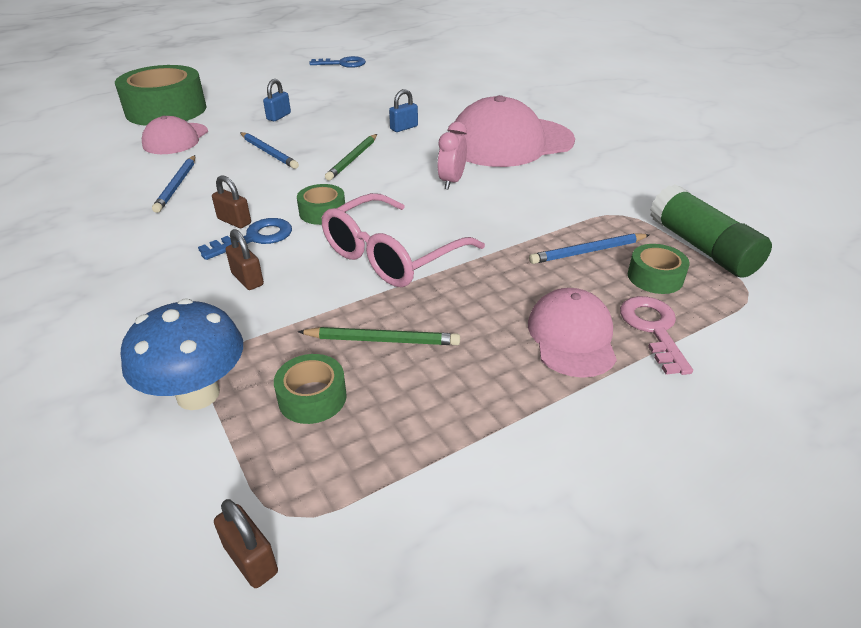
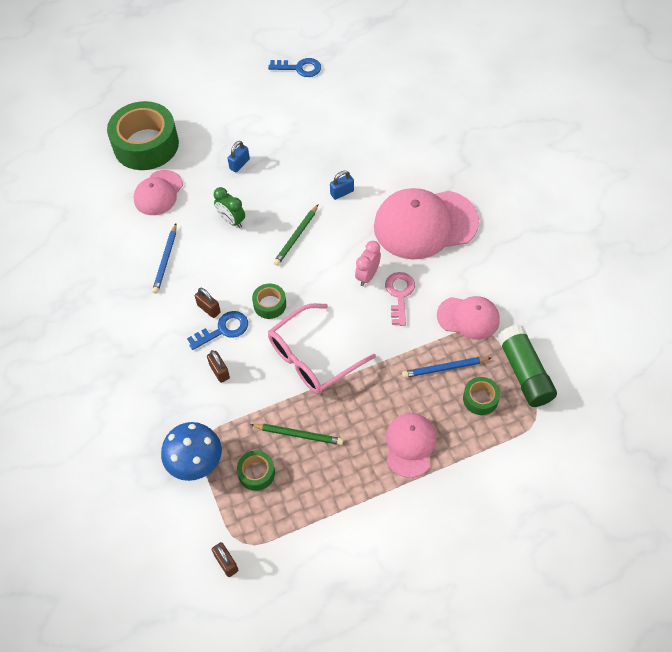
camera: 10 degrees right, 20 degrees up
blue pencil [240,132,299,169] -> green clock [214,187,245,228]
pink key [620,296,693,375] -> pink key moved to [385,272,415,326]
none -> pink cap [437,296,500,340]

